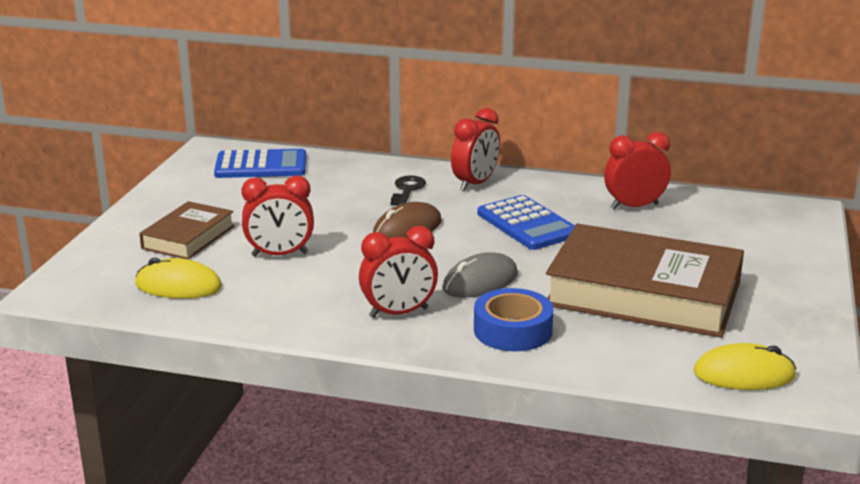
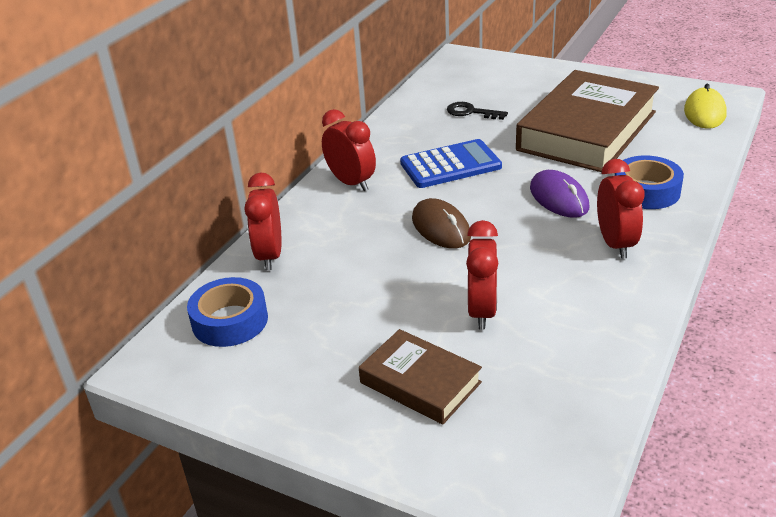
camera: 75 degrees left, 10 degrees up
yellow mouse [135,258,222,299] -> none
blue calculator [214,149,306,178] -> blue tape [187,277,268,347]
black key [391,175,426,206] -> black key moved to [447,102,508,120]
grey mouse [442,252,518,298] -> purple mouse [530,170,589,218]
red clock [604,132,671,210] -> red clock moved to [244,173,281,270]

